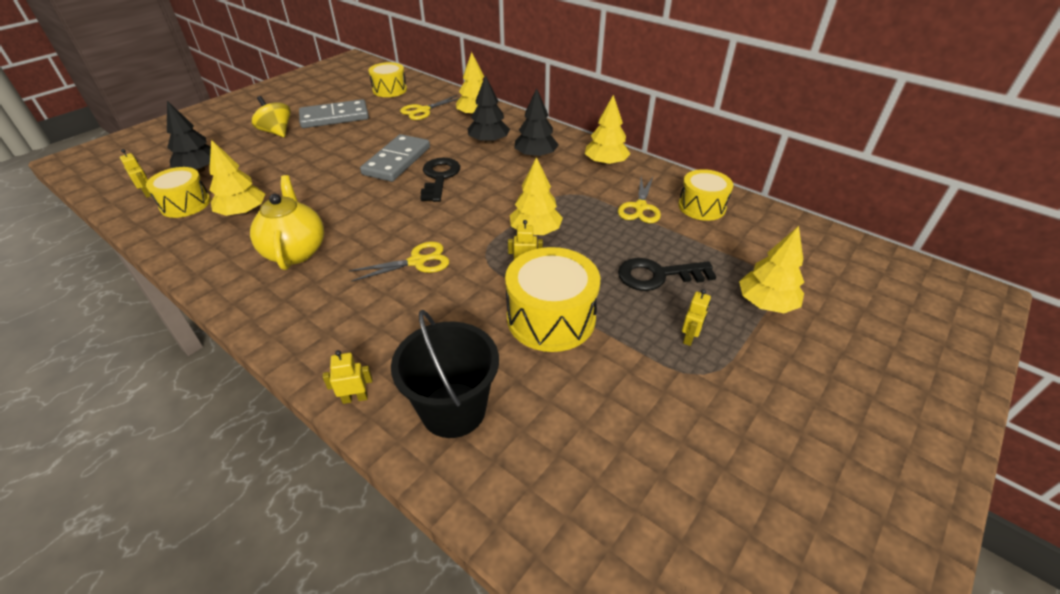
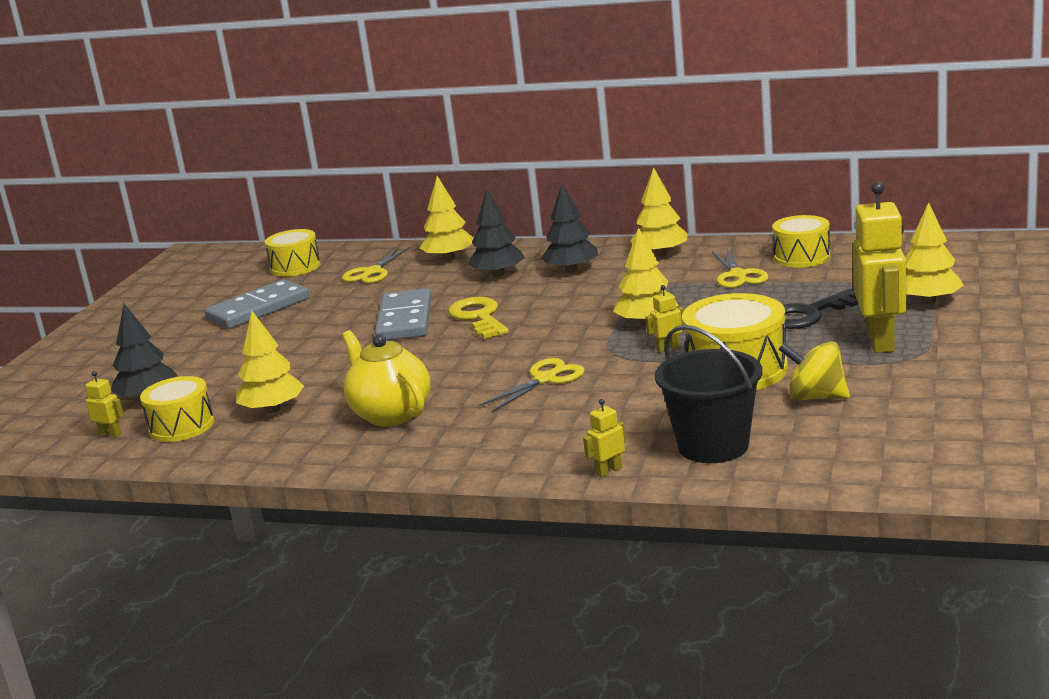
camera: 20 degrees left, 20 degrees down
yellow spinning top [252,96,291,137] -> yellow spinning top moved to [778,341,850,401]
black key [420,158,460,202] -> yellow key [448,297,509,339]
yellow robot [682,289,711,346] -> yellow robot [853,182,906,353], size x2.36

